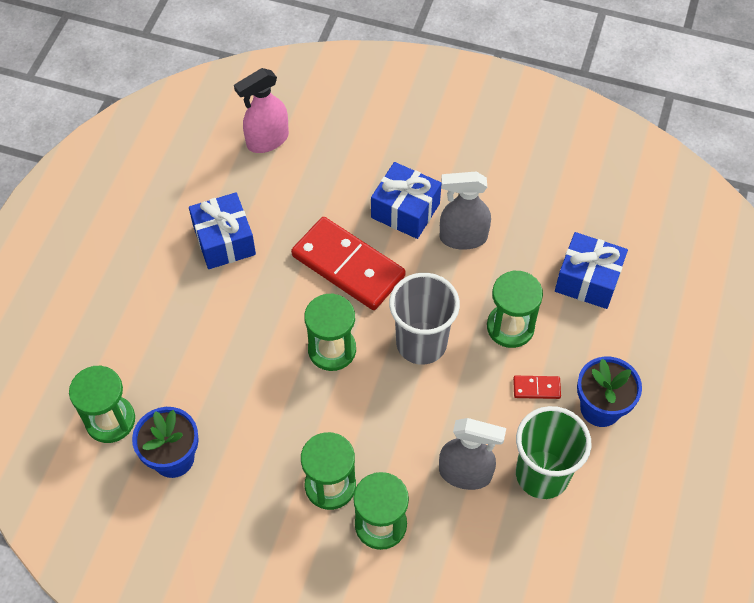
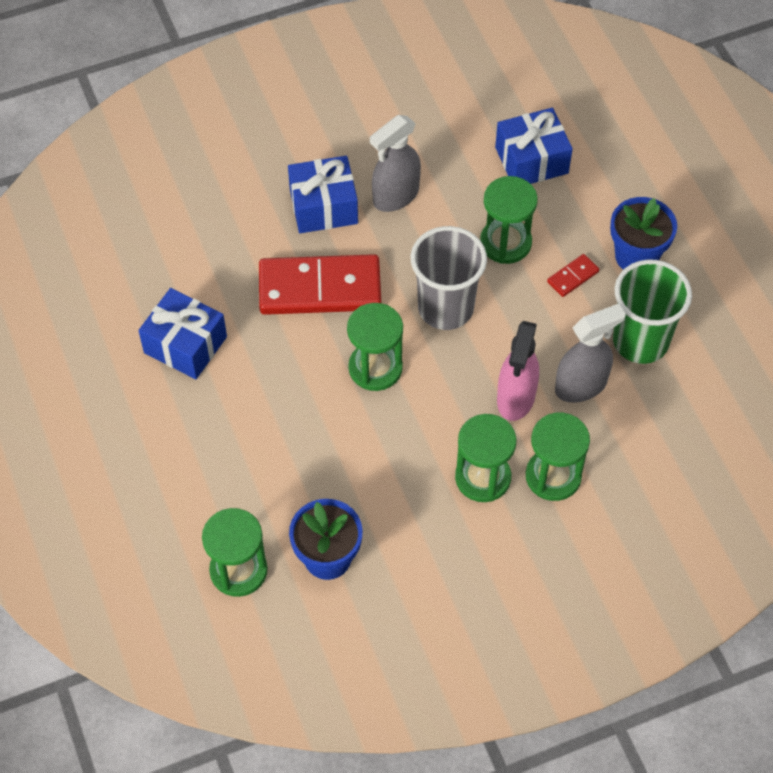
camera: 40 degrees left, 0 degrees up
pink spray bottle [234,68,289,153] -> pink spray bottle moved to [497,321,539,421]

